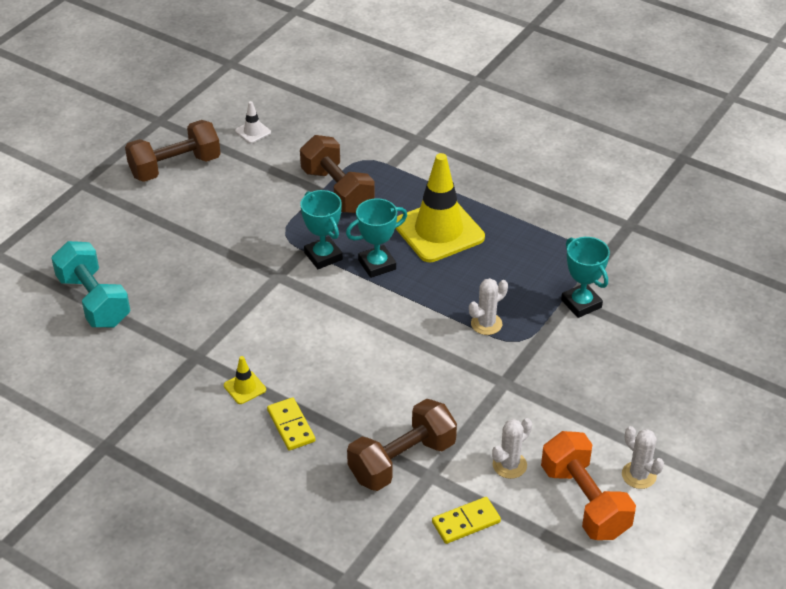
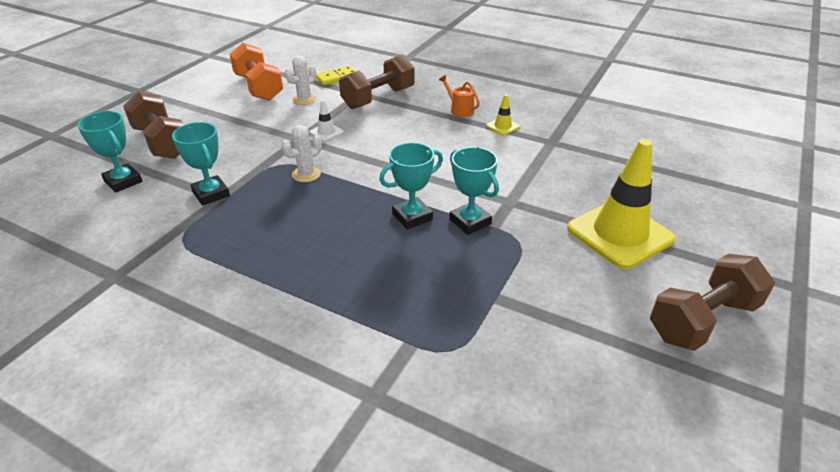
camera: 175 degrees right, 5 degrees down
turquoise dumbbell [51,241,131,327] -> none
white traffic cone [235,101,271,143] -> white traffic cone moved to [309,100,344,142]
yellow domino [267,397,315,451] -> orange watering can [439,75,480,117]
brown dumbbell [300,135,375,213] -> brown dumbbell moved to [123,91,185,159]
yellow traffic cone [395,153,485,262] -> yellow traffic cone moved to [567,139,675,269]
white cactus [622,426,664,489] -> none
none -> turquoise trophy [77,111,142,193]

